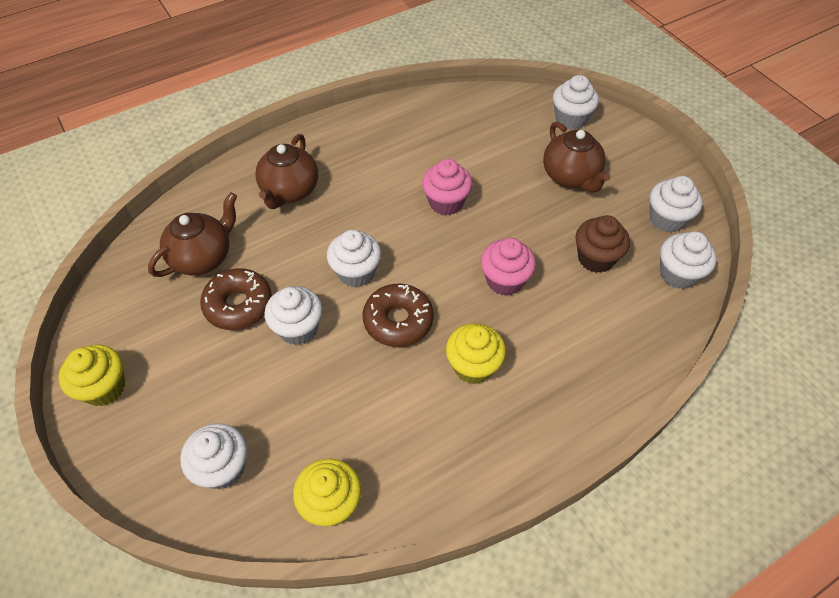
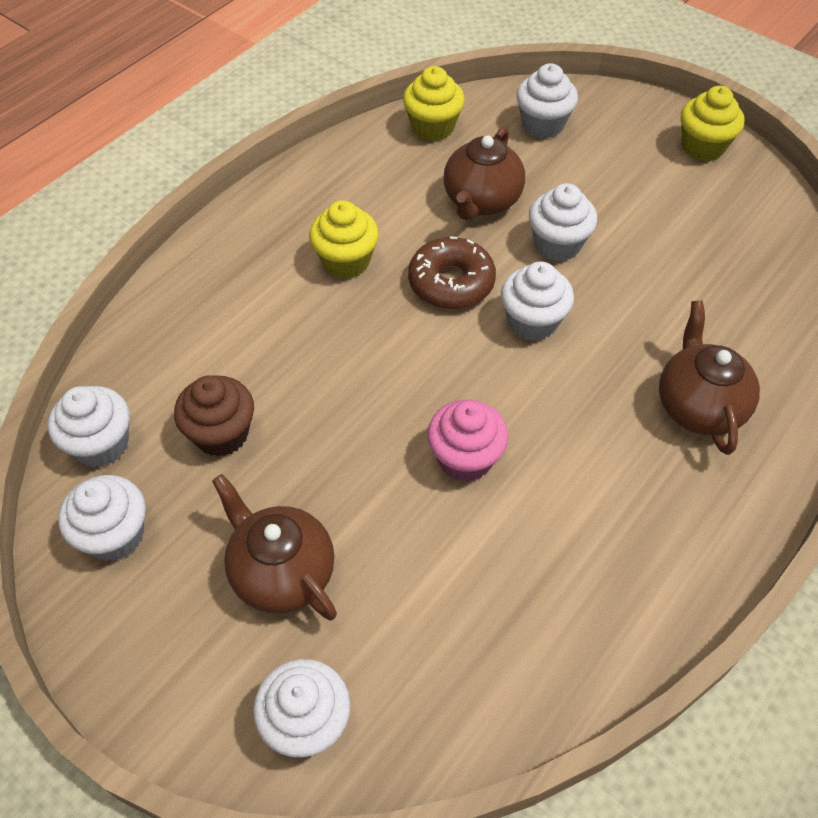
camera: 160 degrees right, 0 degrees up
brown teapot [148,192,237,277] -> brown teapot moved to [444,127,525,220]
brown donut [200,268,272,330] -> none
pink cupcake [481,238,536,296] -> none

